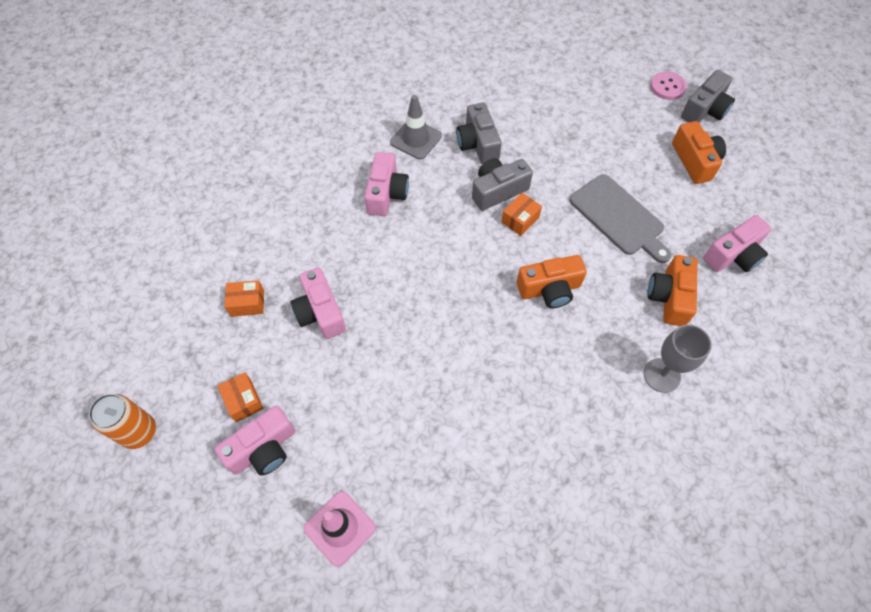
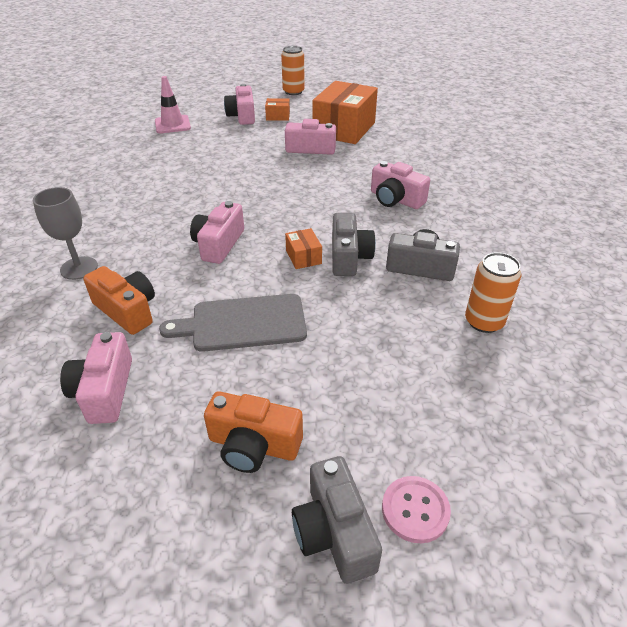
camera: 120 degrees right, 20 degrees down
orange box [225,280,264,317] -> orange box [313,81,378,144], size x2.33
grey traffic cone [390,95,442,159] -> none
orange camera [517,255,587,308] -> pink camera [190,201,244,264]
none -> orange can [465,252,521,333]

